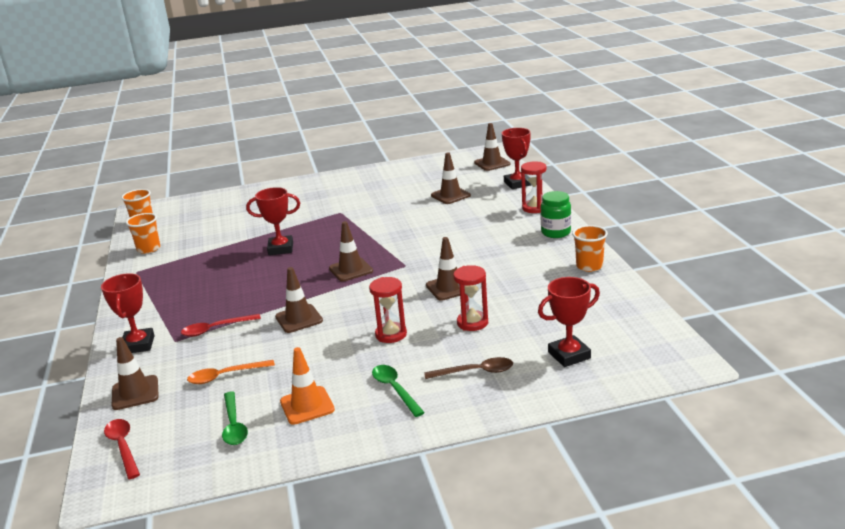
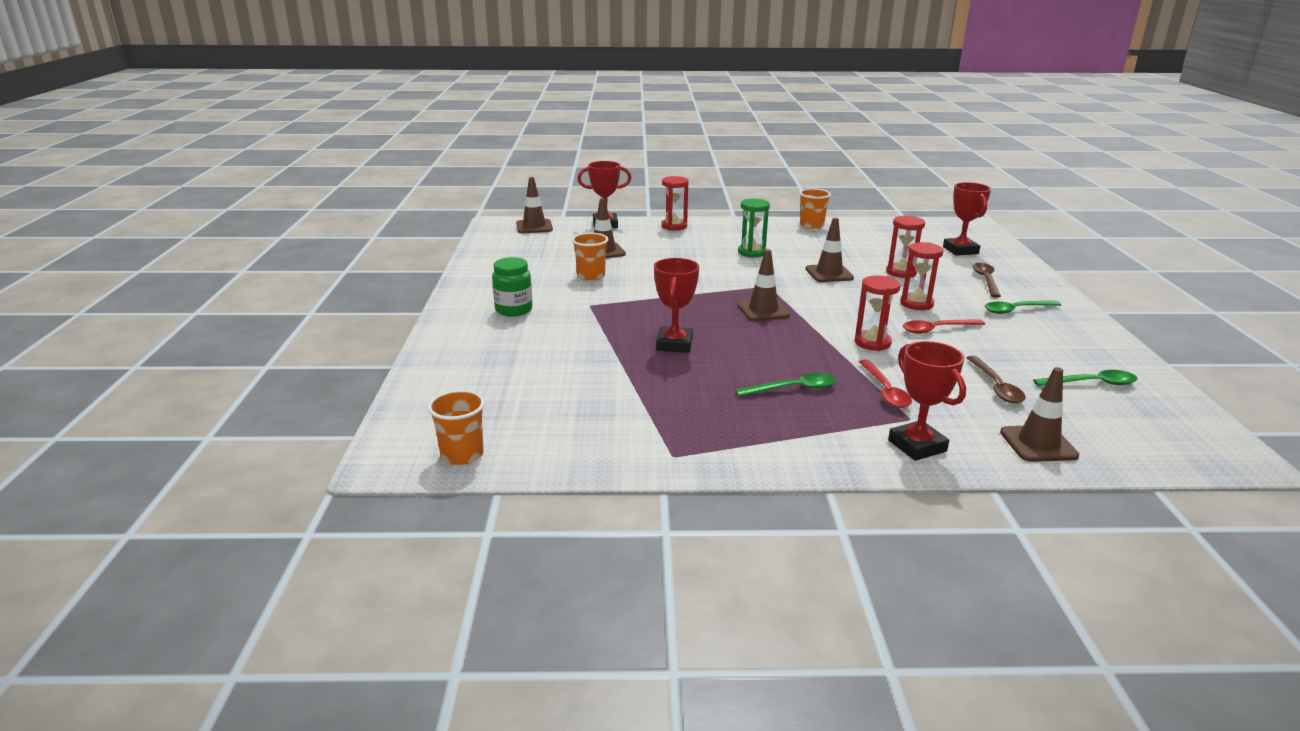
camera: 80 degrees left, 0 degrees up
red trophy [101,273,155,353] -> red trophy turned 60 degrees clockwise [888,341,966,461]
red spoon [104,419,140,479] -> red spoon moved to [903,319,985,334]
orange cup [126,213,160,254] -> orange cup moved to [572,233,609,281]
orange spoon [187,360,275,384] -> brown spoon [966,356,1026,403]
brown traffic cone [275,267,323,333] -> red hourglass [855,275,900,351]
orange traffic cone [280,347,335,425] -> none
green jar [540,191,571,238] -> green jar moved to [492,257,533,317]
none -> green spoon [735,373,836,397]
none -> green hourglass [738,199,770,258]

